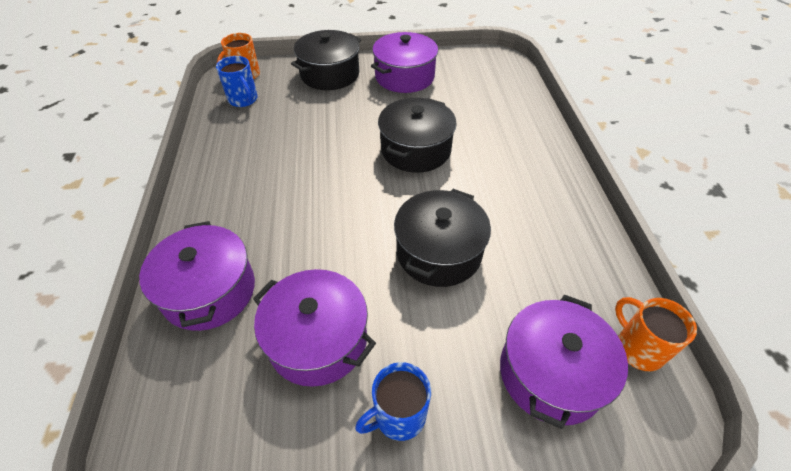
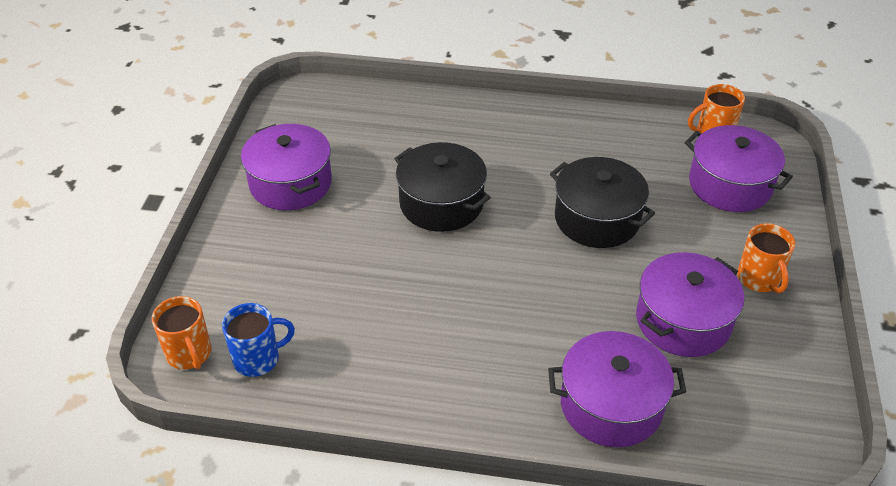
camera: 75 degrees left, 5 degrees down
black pot [291,30,361,90] -> none
blue mug [355,362,431,441] -> orange mug [737,223,795,293]

